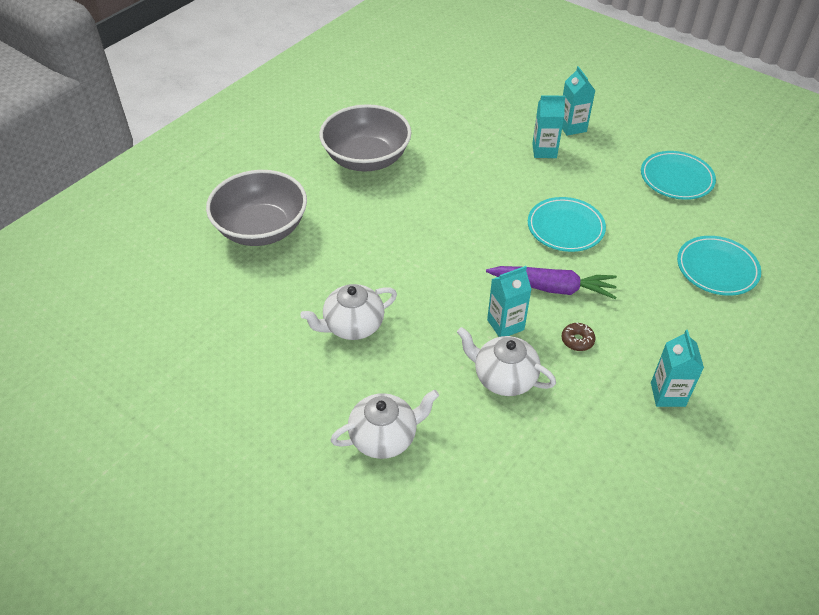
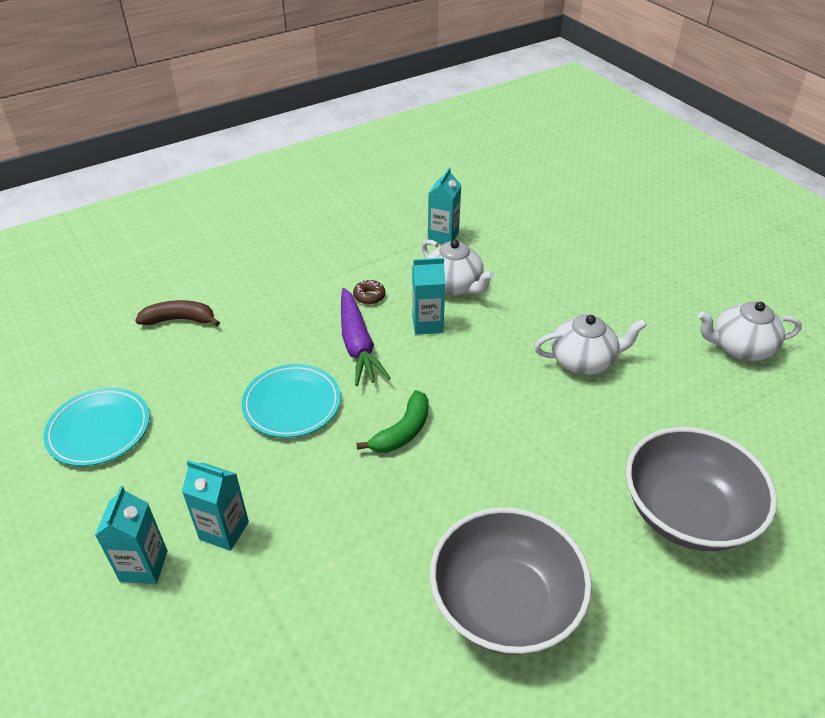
camera: 160 degrees left, 5 degrees down
white teapot [331,390,439,459] -> white teapot moved to [698,302,802,361]
purple carrot [486,266,617,299] -> purple carrot turned 135 degrees counterclockwise [341,288,391,386]
turquoise carton [651,330,704,407] -> turquoise carton moved to [428,167,461,244]
turquoise plate [677,236,761,296] -> brown banana [135,300,220,326]
none -> green banana [356,390,429,453]

